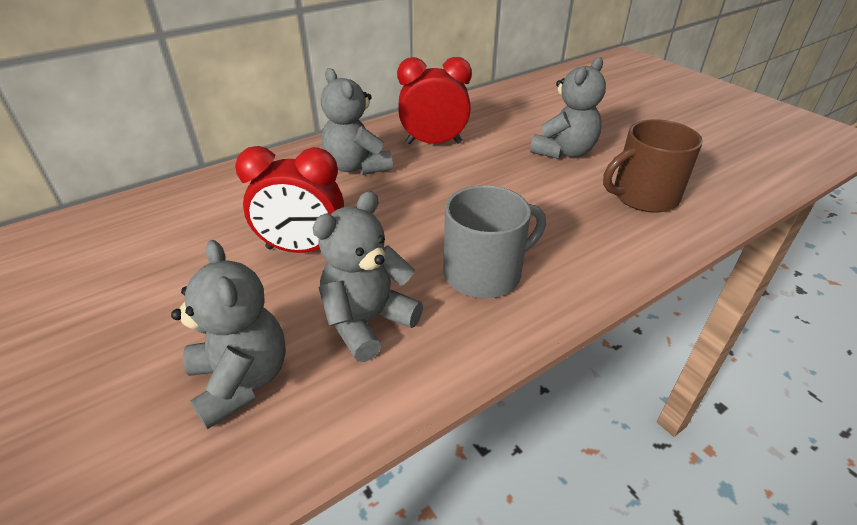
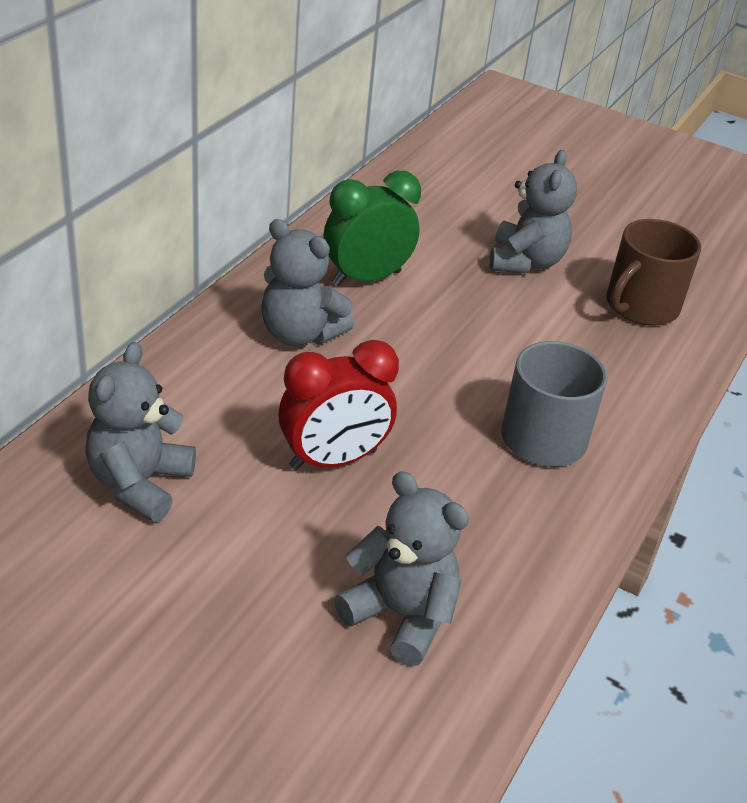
camera: 30 degrees left, 0 degrees up
grey teddy bear [313,191,423,362] -> grey teddy bear moved to [85,342,196,522]
red clock [397,57,472,144] -> green clock [324,171,421,286]

